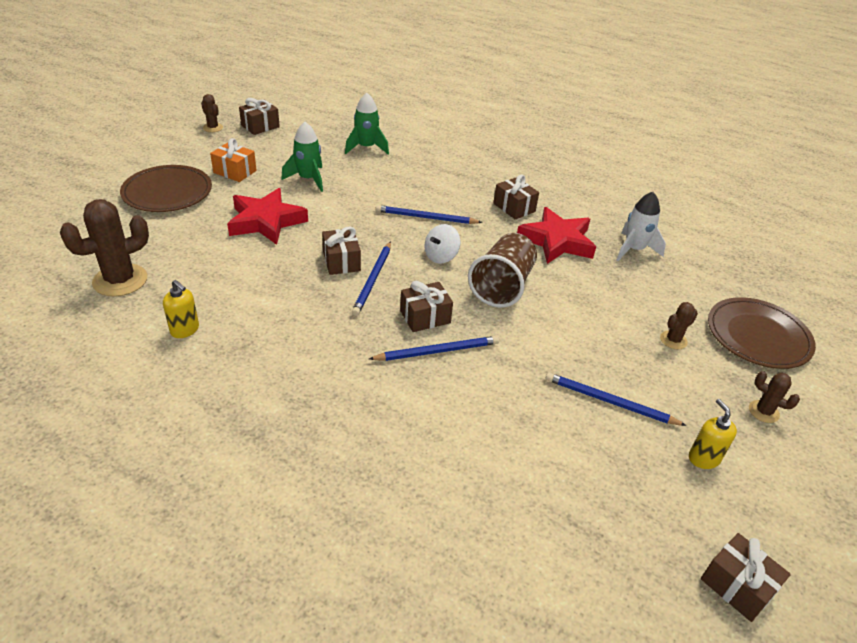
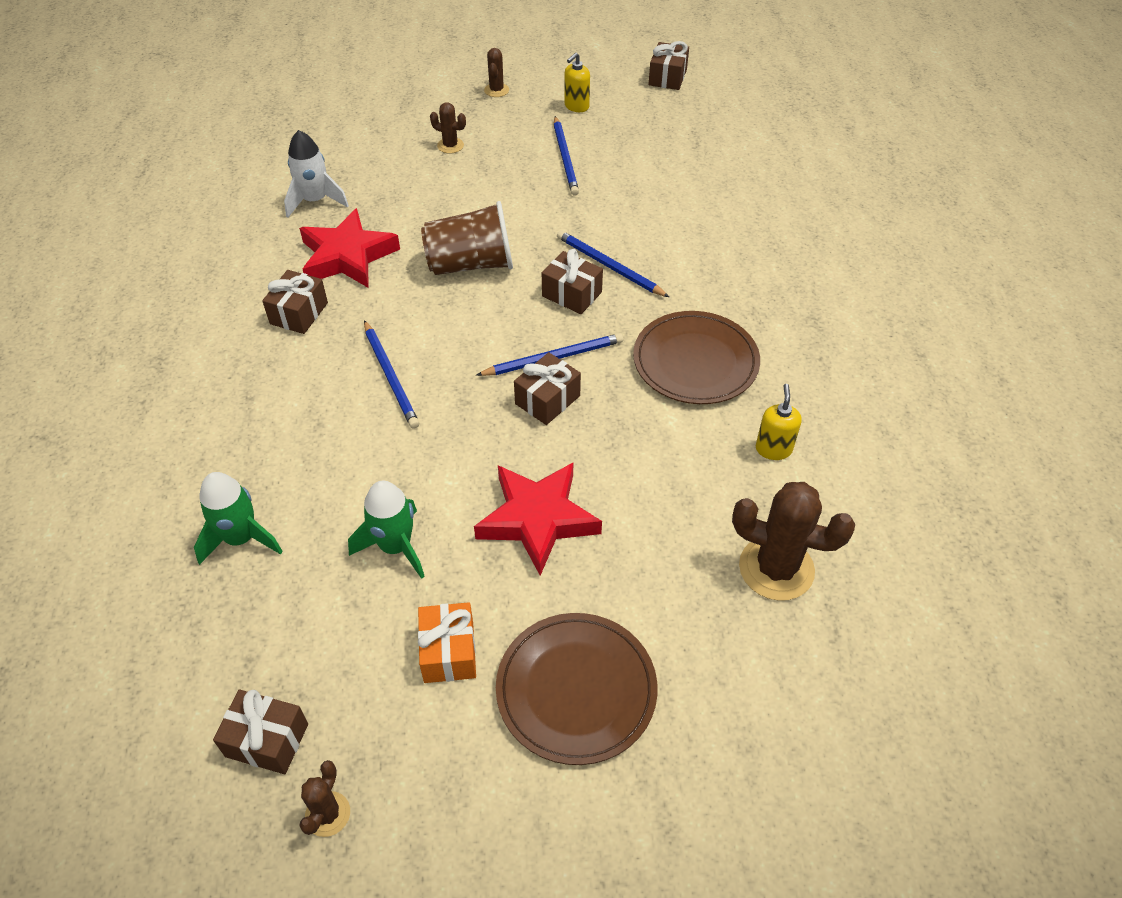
camera: 120 degrees left, 10 degrees up
white spinning top [425,224,460,264] -> none
brown plate [708,297,816,369] -> brown plate moved to [633,311,760,404]

